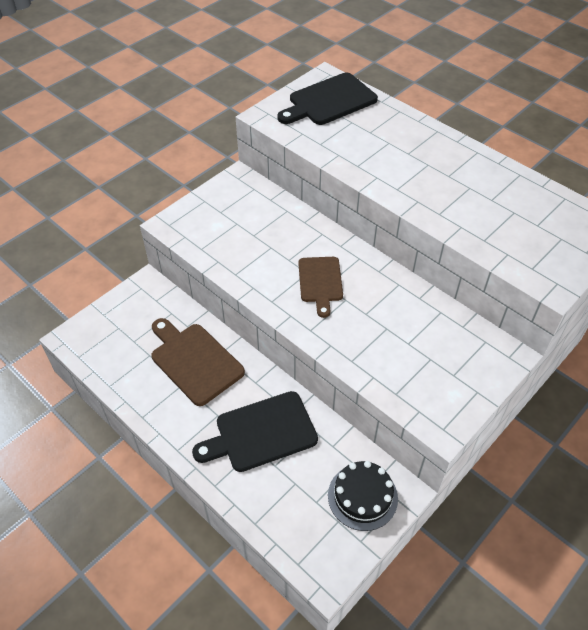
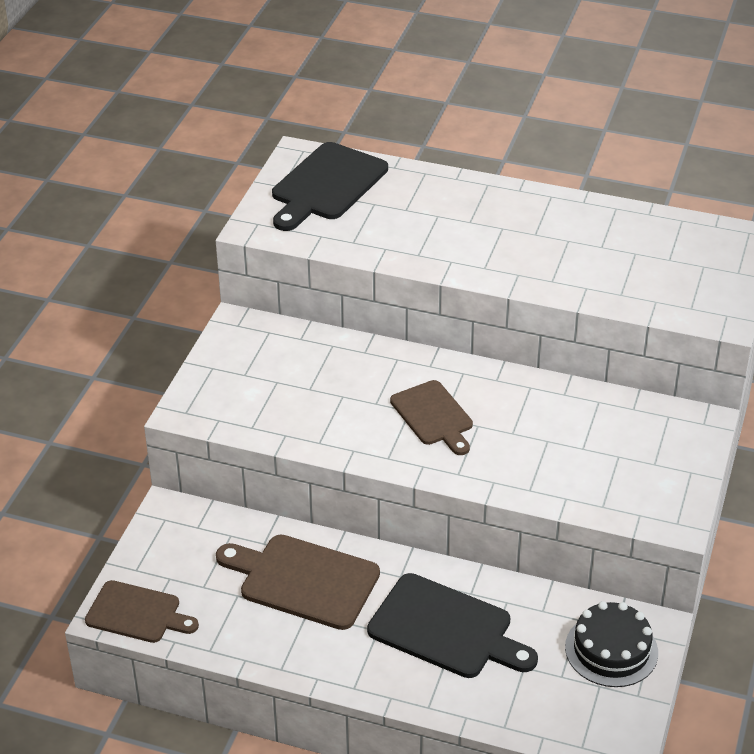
camera: 25 degrees left, 10 degrees down
black cutting board [192,391,318,472] -> black cutting board turned 105 degrees counterclockwise [367,573,538,678]
none -> brown cutting board [85,580,199,643]

